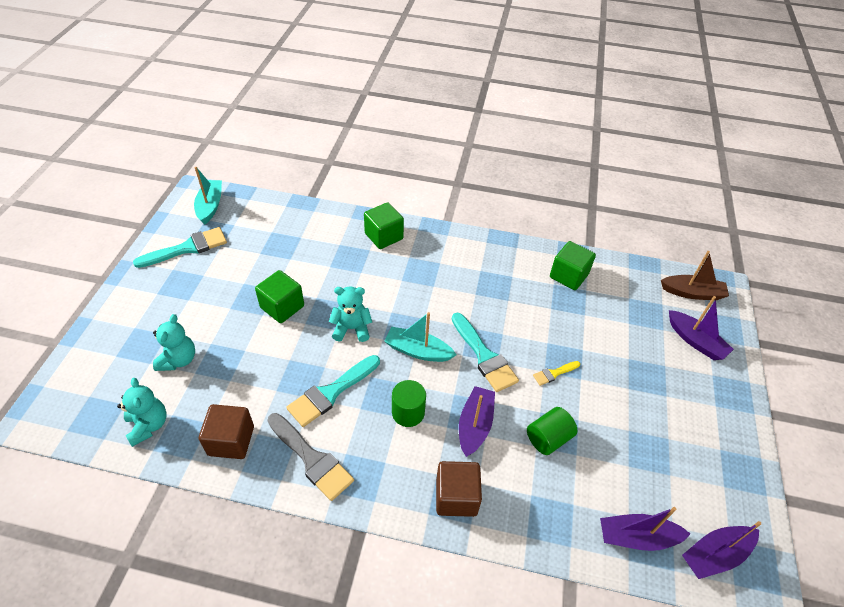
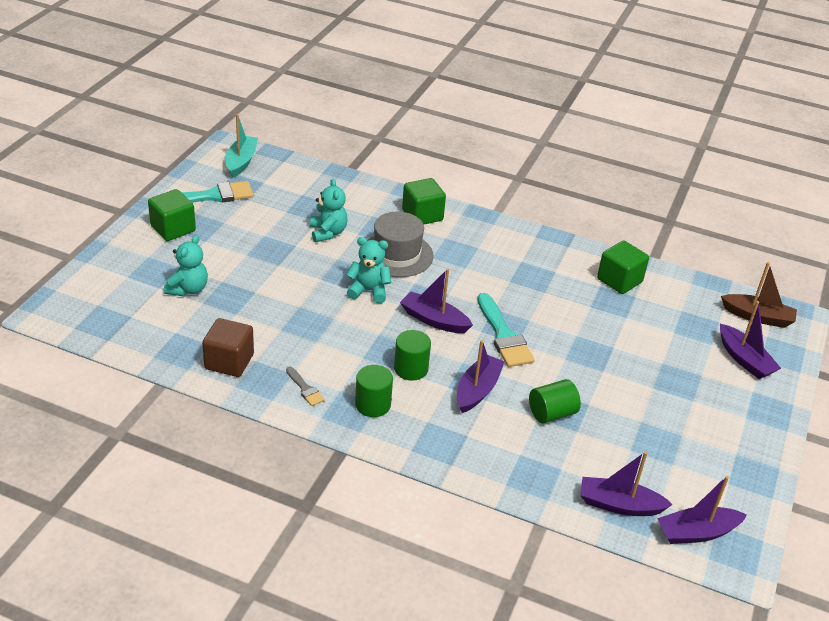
camera: 10 degrees right, 10 degrees down
turquoise teddy bear [117,378,166,447] -> turquoise teddy bear moved to [310,178,347,242]
green cube [255,270,304,323] -> green cube moved to [148,189,196,241]
grey brush [267,413,354,501] -> grey brush [286,367,325,406], size x0.51
turquoise brush [286,355,380,427] -> none
turquoise boat [384,312,456,362] -> purple boat [400,269,473,333]
brown cube [436,461,482,517] -> none
yellow brush [533,361,580,386] -> none
none -> green cylinder [355,365,393,417]
none -> grey hat [367,212,434,277]

